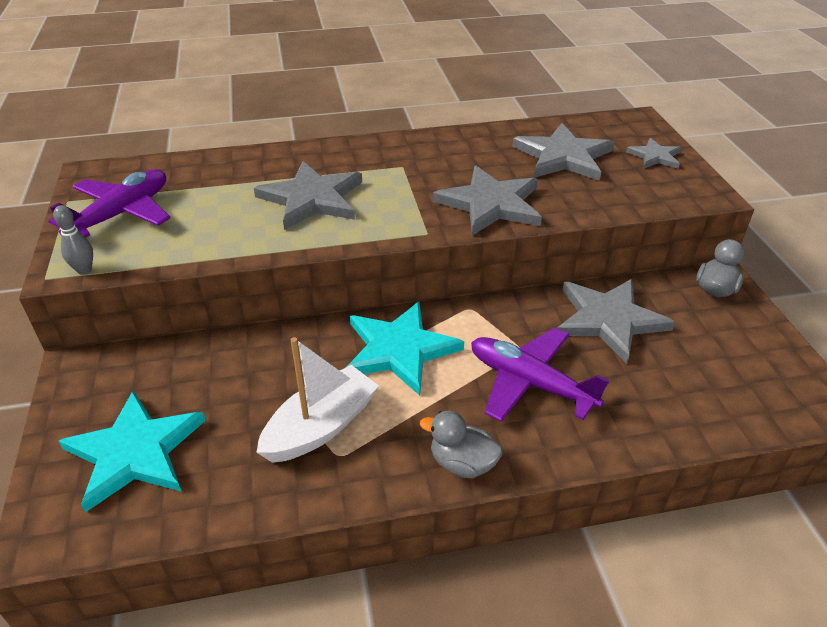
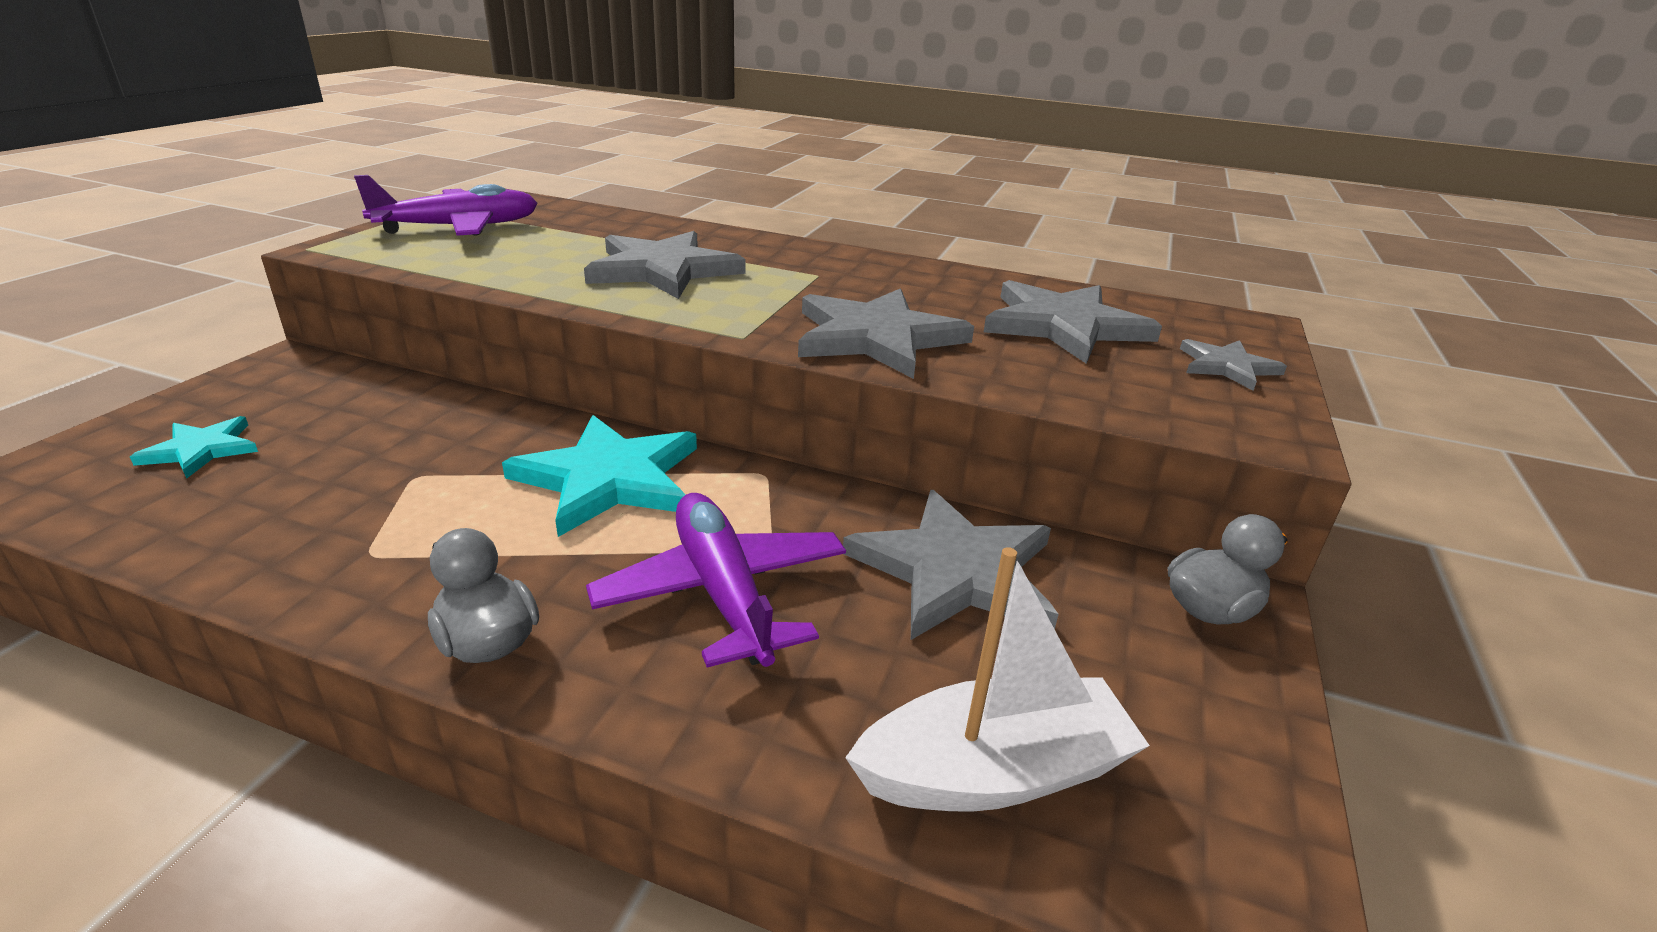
camera: 30 degrees right, 10 degrees down
grey bowling pin [53,205,93,274] -> none
turquoise star [59,390,206,513] -> turquoise star [130,416,258,479], size x0.54
white boat [256,337,379,463] -> white boat moved to [845,547,1150,811]

